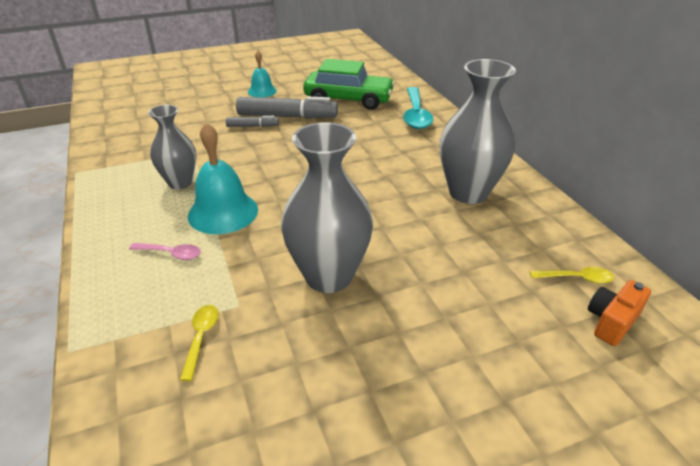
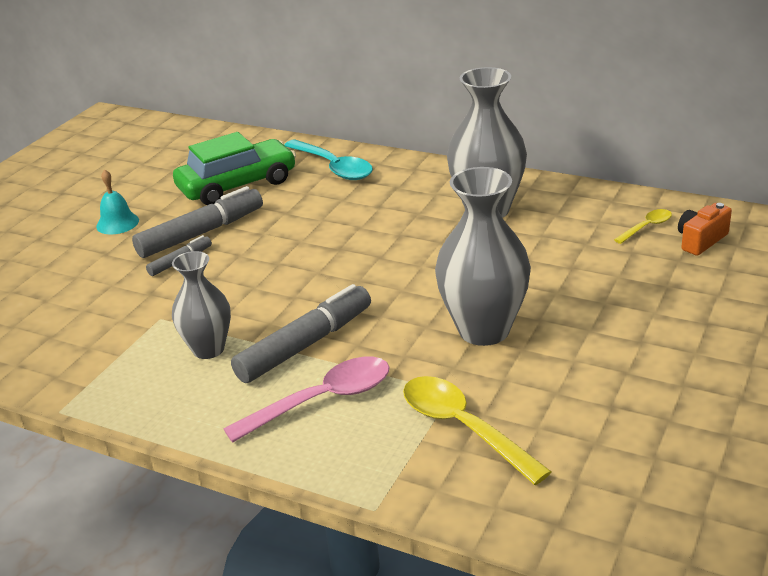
camera: 40 degrees left, 5 degrees down
pink spoon [129,243,201,260] -> pink spoon [223,357,390,443], size x1.92
yellow spoon [180,305,219,381] -> yellow spoon [403,376,552,485], size x1.92
turquoise bell [188,122,258,234] -> grey marker [231,284,371,383]
orange camera [588,280,651,346] -> orange camera turned 45 degrees clockwise [678,203,732,256]

